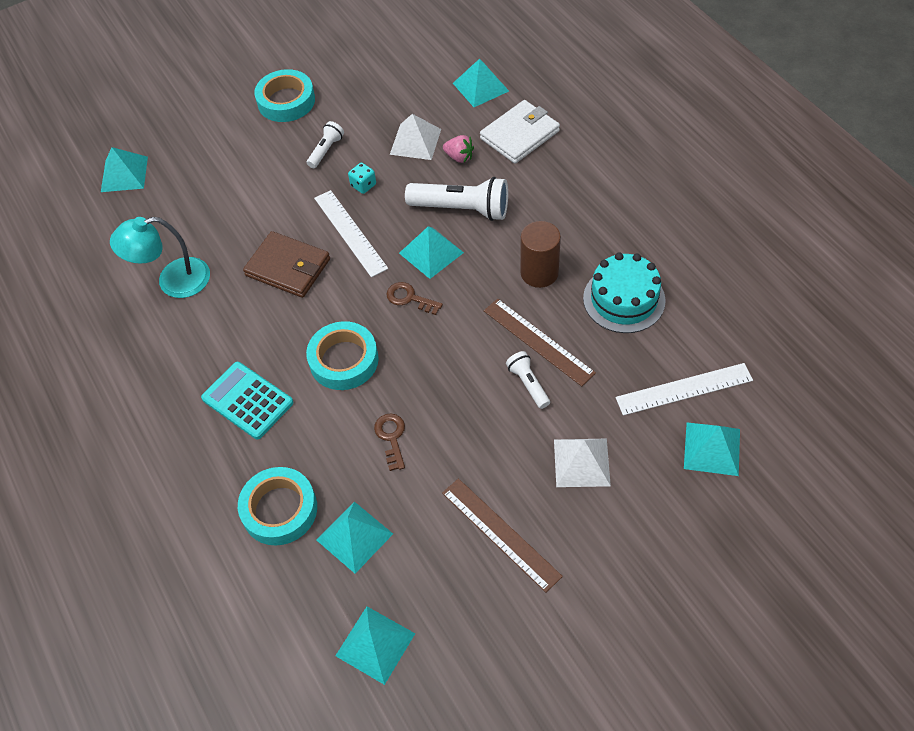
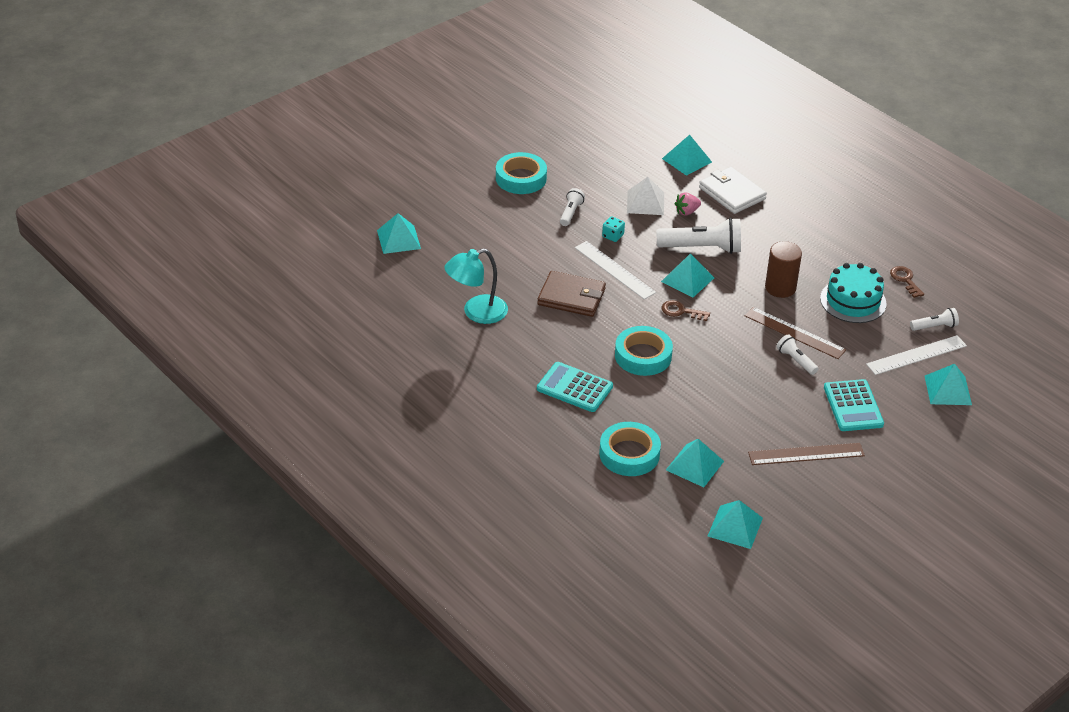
camera: 15 degrees left, 15 degrees down
brown key [374,414,405,471] -> brown key moved to [890,266,924,298]
brown ruler [442,478,563,593] -> brown ruler turned 45 degrees counterclockwise [748,443,865,465]
pink strawberry [443,135,474,163] -> pink strawberry turned 135 degrees clockwise [675,192,701,216]
white wallet [480,100,560,164] -> white wallet turned 75 degrees counterclockwise [699,167,767,214]
white pyramid [554,439,611,487] -> turquoise calculator [824,379,884,431]
none -> white flashlight [910,308,959,331]

